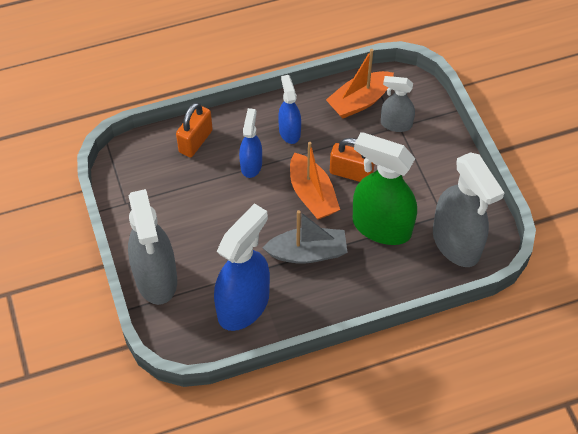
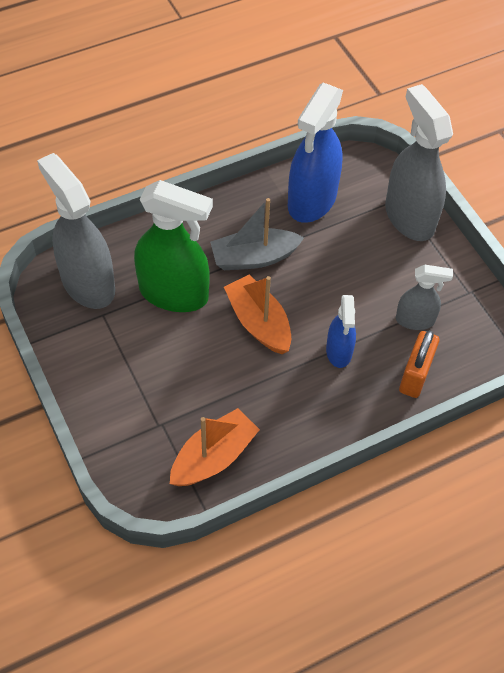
camera: 170 degrees right, 0 degrees up
blue spray bottle [278,75,301,144] -> none
orange padlock [330,138,374,182] -> none
grey spray bottle [381,76,415,132] -> grey spray bottle moved to [396,265,453,330]

